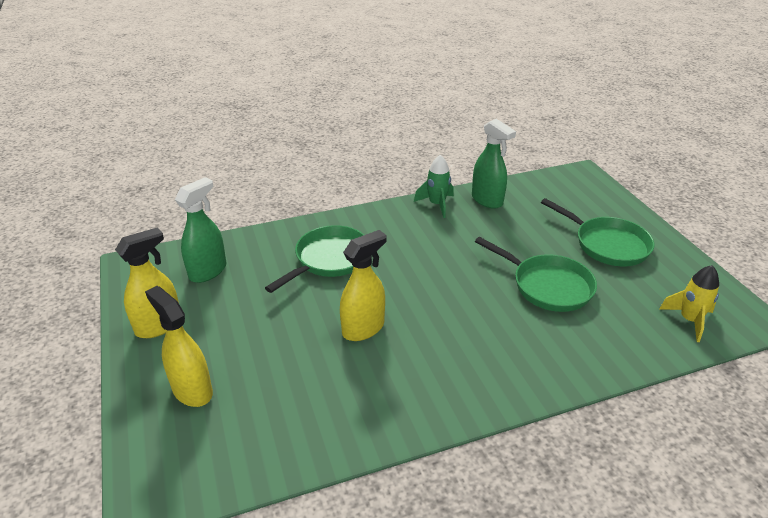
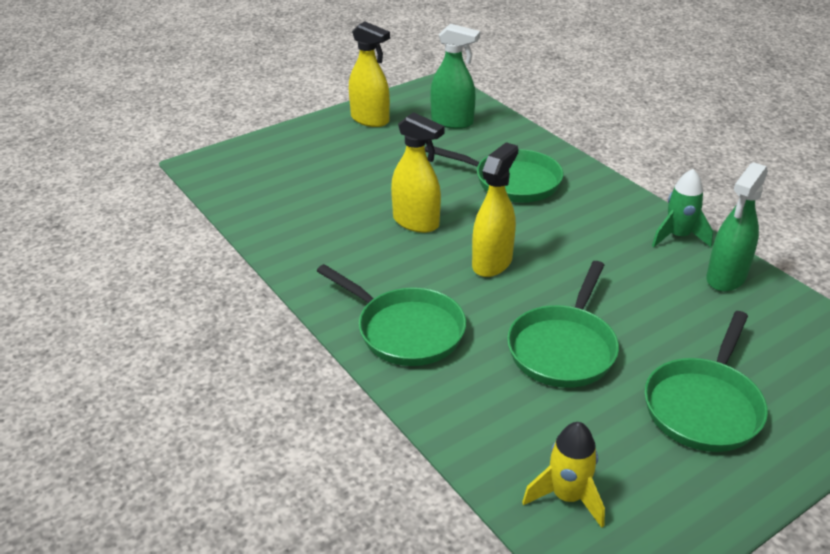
camera: 75 degrees right, 0 degrees up
yellow spray bottle [145,286,213,407] -> yellow spray bottle moved to [472,142,518,277]
none -> green pan [317,264,466,366]

